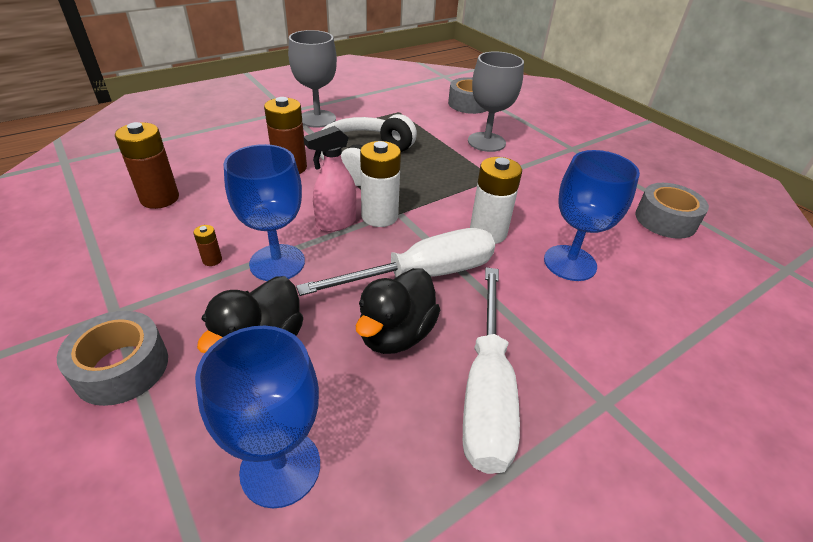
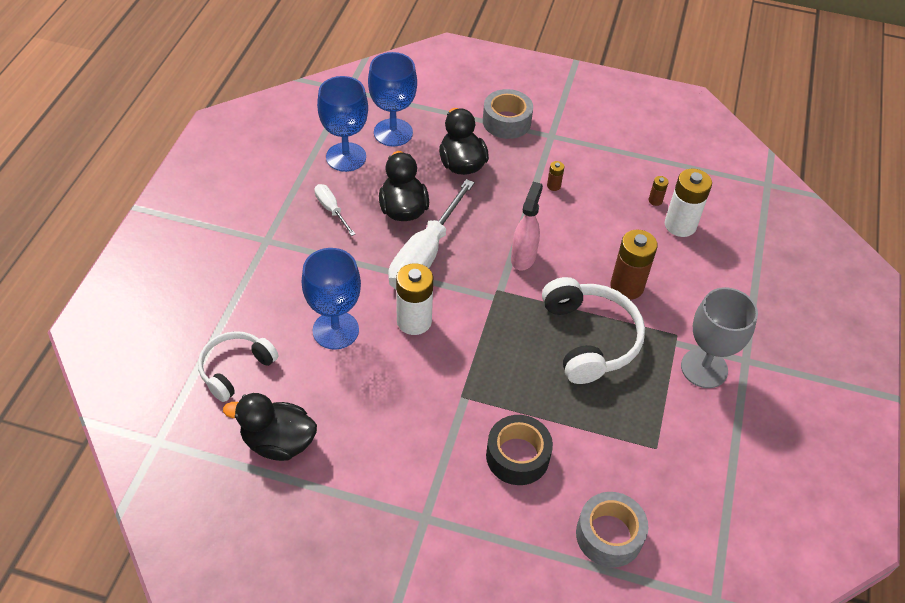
camera: 140 degrees right, 10 degrees up
brown battery [115,122,179,209] -> brown battery [649,176,669,206], size x0.45
blue goblet [224,144,305,281] -> blue goblet moved to [317,76,368,172]
white battery [360,141,401,227] -> white battery moved to [665,169,712,237]
white screwdriver [463,267,520,474] -> white screwdriver [314,184,355,236], size x0.48
grey goblet [468,52,524,152] -> black tape [486,415,553,485]
grey tape [635,183,709,239] -> black duck [223,393,317,461]
none -> white headphones [198,331,278,402]

